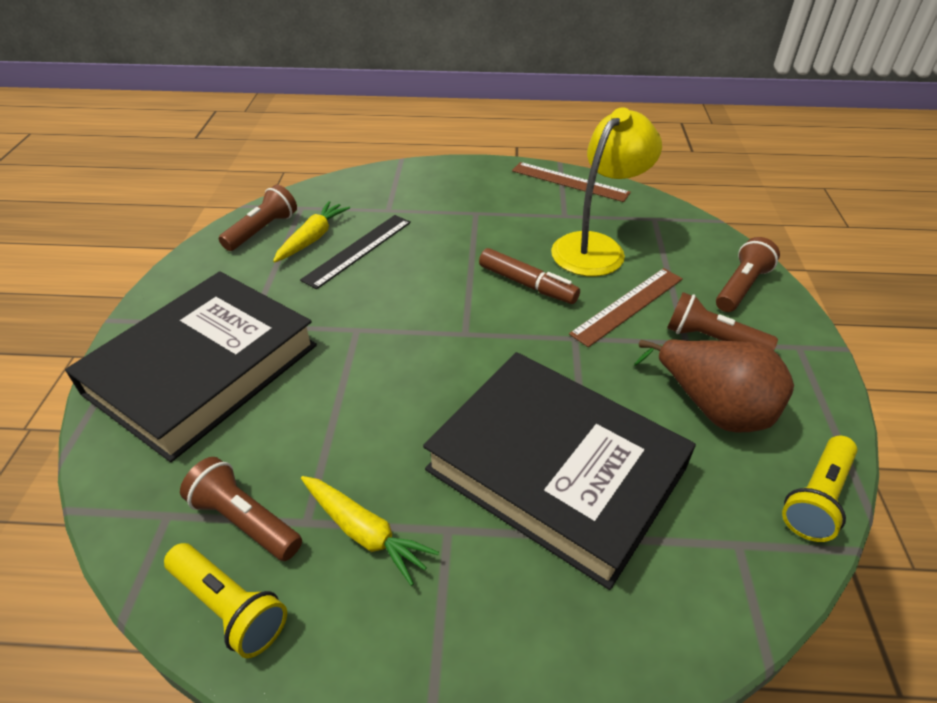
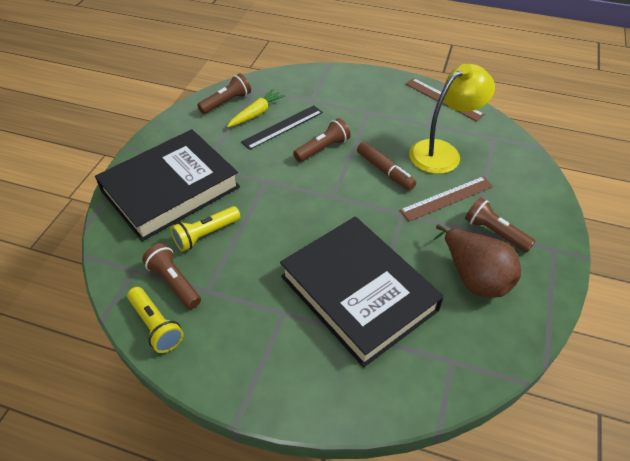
camera: 15 degrees right, 5 degrees up
yellow carrot [301,476,439,586] -> none
brown flashlight [716,237,780,312] -> brown flashlight moved to [293,118,351,162]
yellow flashlight [782,436,857,542] -> yellow flashlight moved to [170,206,240,252]

